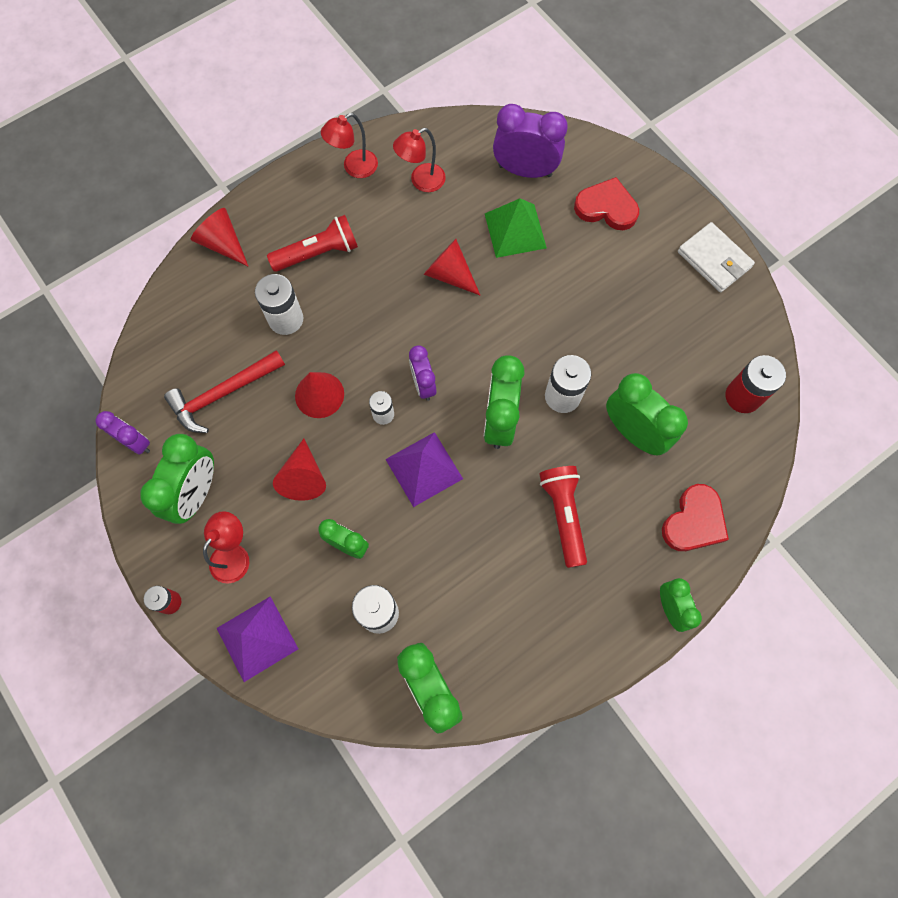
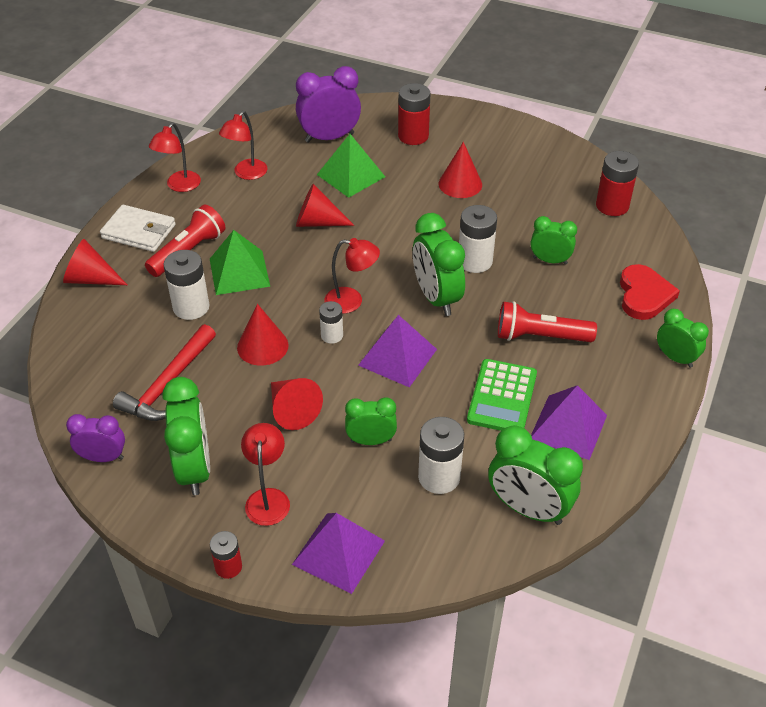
camera: 30 degrees left, 25 degrees down
purple clock [409,345,436,401] -> red lamp [325,238,380,314]
red flashlight [539,466,587,568] -> red flashlight turned 45 degrees counterclockwise [498,301,597,342]
red heart [574,177,639,230] -> red battery [398,83,430,145]
green clock [606,373,688,455] -> green clock [531,216,577,265], size x0.61
white wallet [678,222,755,292] -> white wallet moved to [100,205,176,252]
none -> green pyramid [210,230,271,295]
none -> red cone [439,142,482,198]
none -> green calculator [467,359,537,431]
none -> purple pyramid [531,385,607,460]

